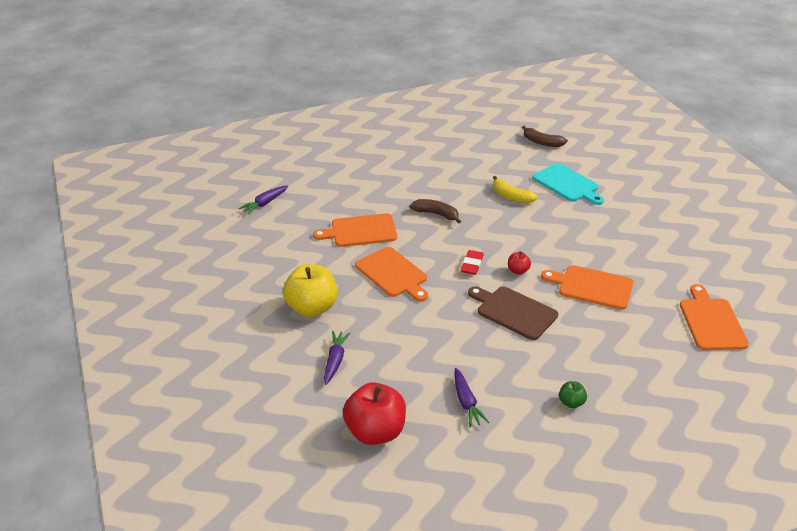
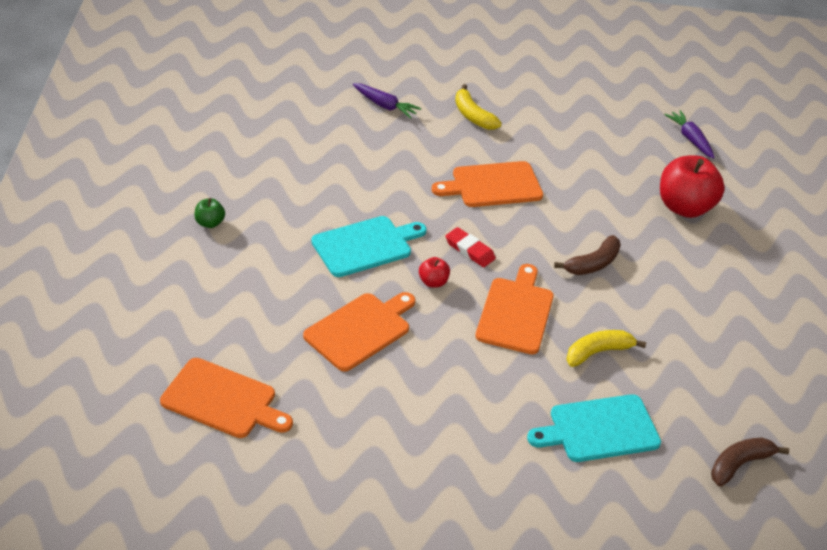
camera: 110 degrees right, 5 degrees up
yellow apple [283,264,337,317] -> yellow banana [455,84,502,130]
orange cutting board [313,213,397,247] -> orange cutting board moved to [475,264,554,354]
red apple [343,382,406,445] -> red apple moved to [660,156,725,218]
purple carrot [454,368,489,427] -> none
brown cutting board [468,286,558,340] -> turquoise cutting board [311,216,427,277]

